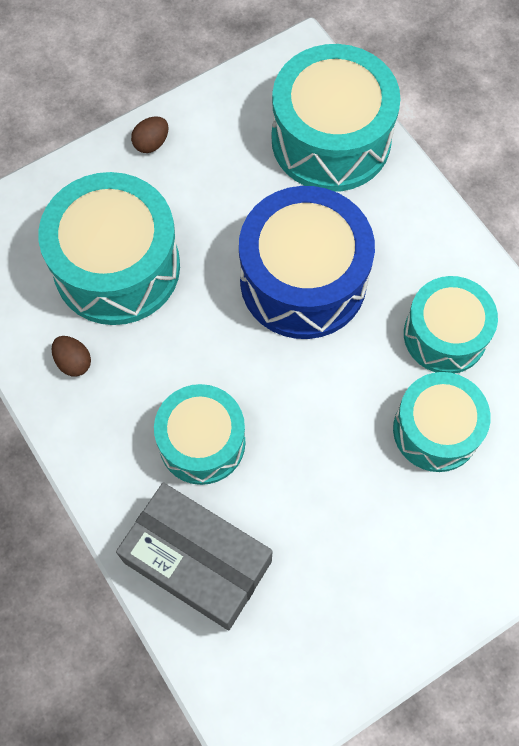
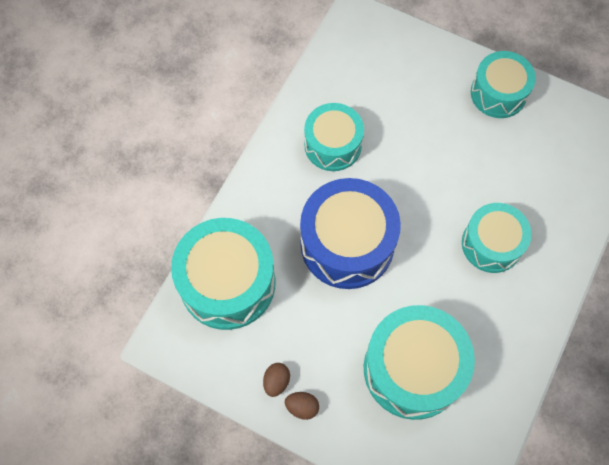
camera: 120 degrees left, 0 degrees up
brown egg [52,336,91,377] -> brown egg moved to [263,363,290,397]
grey box [116,483,273,630] -> none
turquoise drum [393,372,491,472] -> turquoise drum moved to [471,51,536,118]

